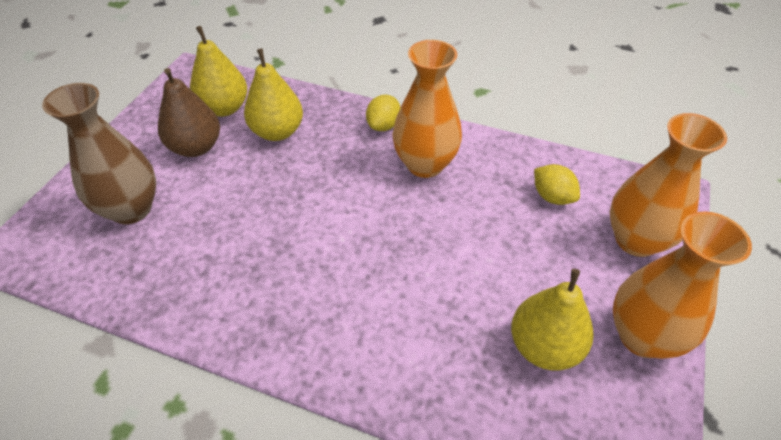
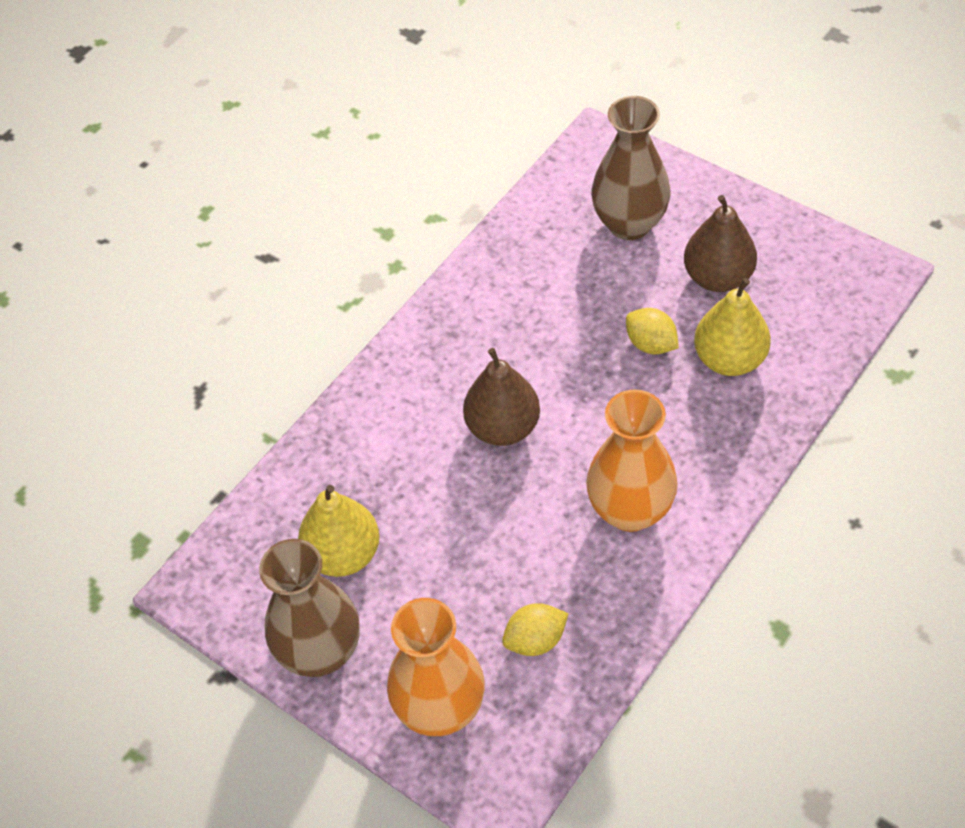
camera: 110 degrees right, 5 degrees up
yellow pear [190,26,247,117] -> none
yellow lemon [366,95,401,131] -> yellow lemon moved to [626,308,679,355]
orange vase [613,211,752,359] -> brown vase [259,539,359,677]
none -> brown pear [463,348,540,446]

